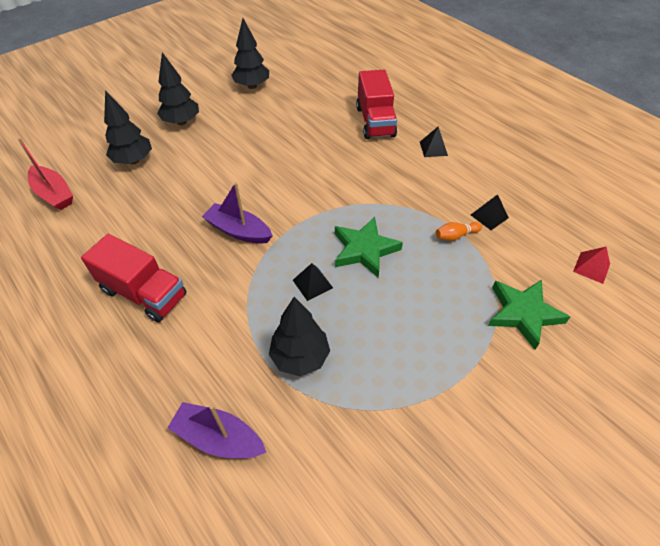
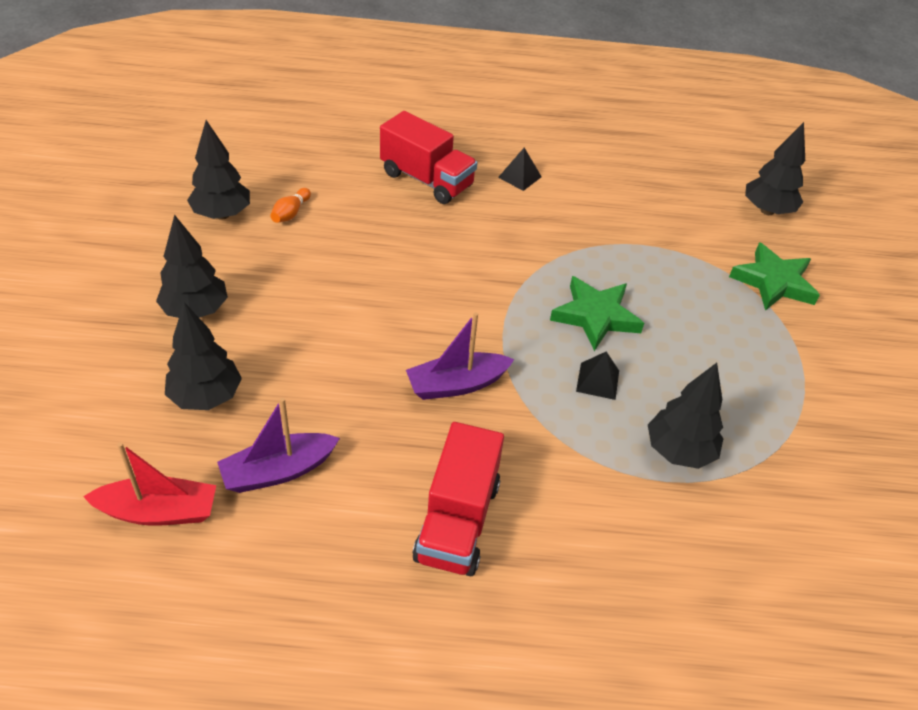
camera: 50 degrees left, 5 degrees down
red truck [81,234,187,322] -> red truck turned 120 degrees clockwise [412,422,504,576]
purple boat [167,402,267,458] -> purple boat moved to [217,398,340,493]
orange bowling pin [436,222,482,241] -> orange bowling pin moved to [270,188,311,223]
black pyramid [471,194,509,230] -> none
red pyramid [573,247,610,284] -> black tree [745,122,805,215]

